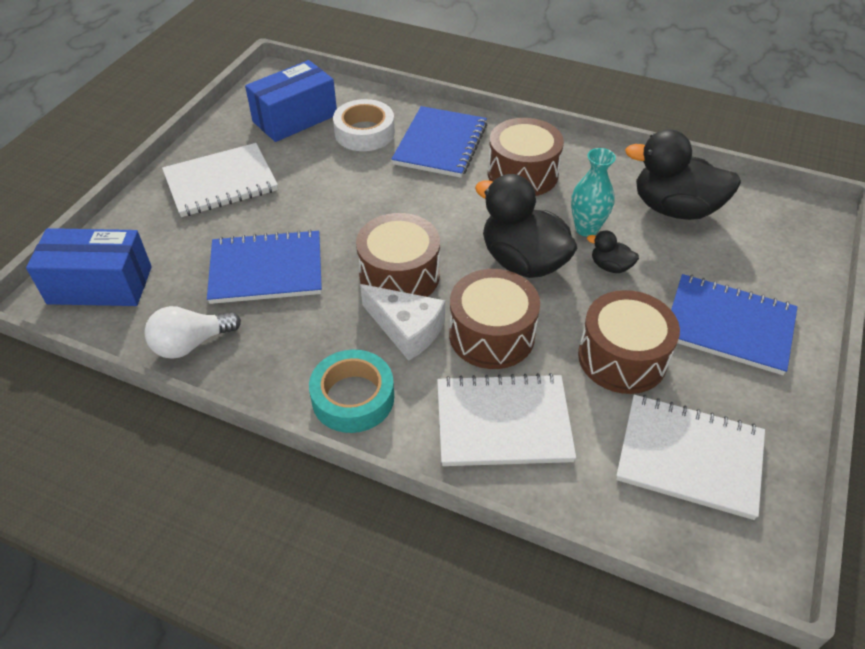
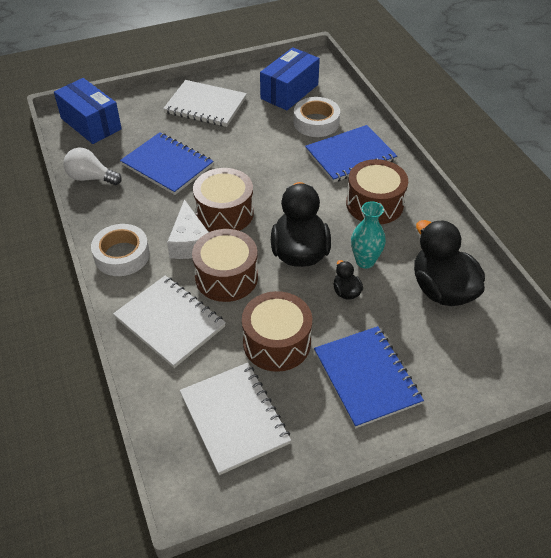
camera: 45 degrees right, 0 degrees up
blue box [245,60,337,142] -> blue box turned 60 degrees counterclockwise [260,47,320,110]
turquoise tape [309,349,394,433] -> white tape [91,224,150,276]

